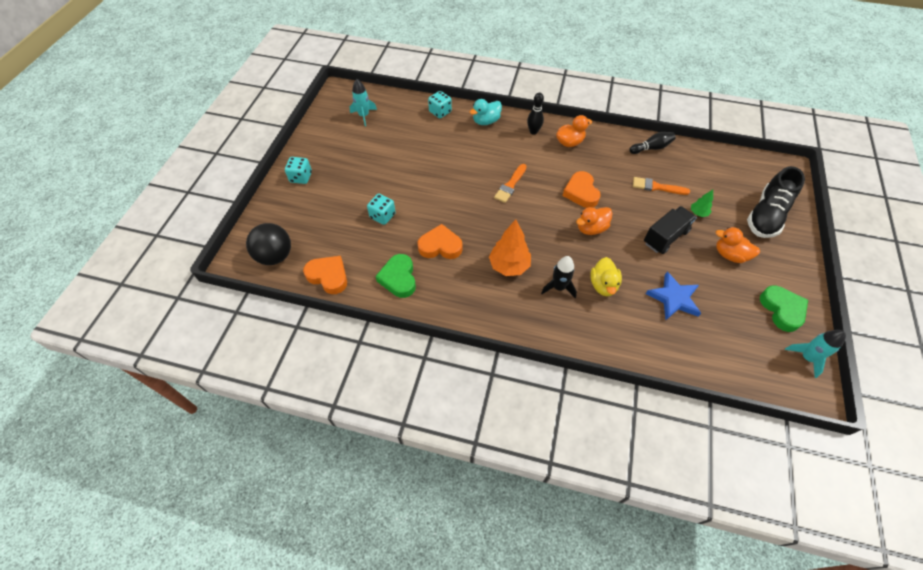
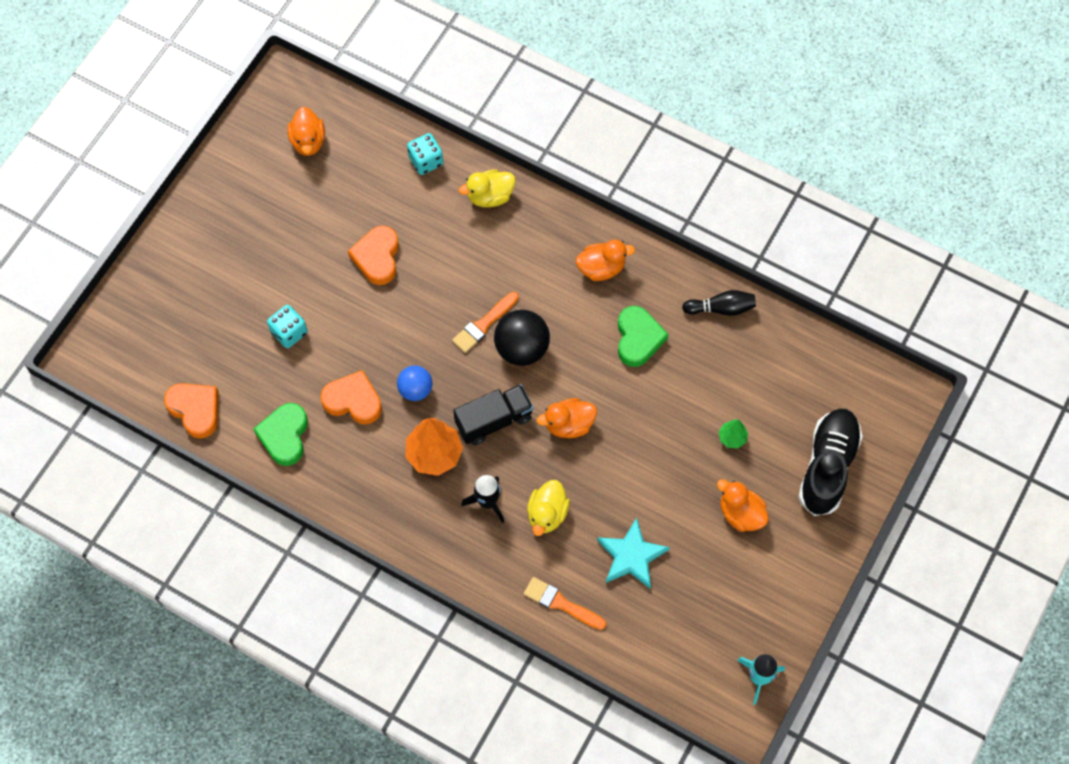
camera: 15 degrees right, 10 degrees up
black ball [246,223,291,265] -> black ball moved to [494,310,550,366]
turquoise dice [285,157,312,184] -> none
turquoise rocket [350,79,377,126] -> orange duck [288,107,325,156]
turquoise duck [470,99,502,125] -> yellow duck [459,169,516,207]
black bowling pin [527,93,544,135] -> none
orange heart [563,171,601,208] -> orange heart moved to [348,226,399,285]
orange brush [633,177,690,195] -> orange brush moved to [524,577,606,630]
black truck [644,206,697,254] -> black truck moved to [453,384,533,445]
blue star [646,272,701,320] -> turquoise star [597,518,670,589]
black shoe [747,166,805,238] -> black shoe turned 150 degrees clockwise [798,409,863,516]
green heart [760,285,808,332] -> green heart moved to [618,306,668,367]
none -> blue ball [397,366,433,401]

